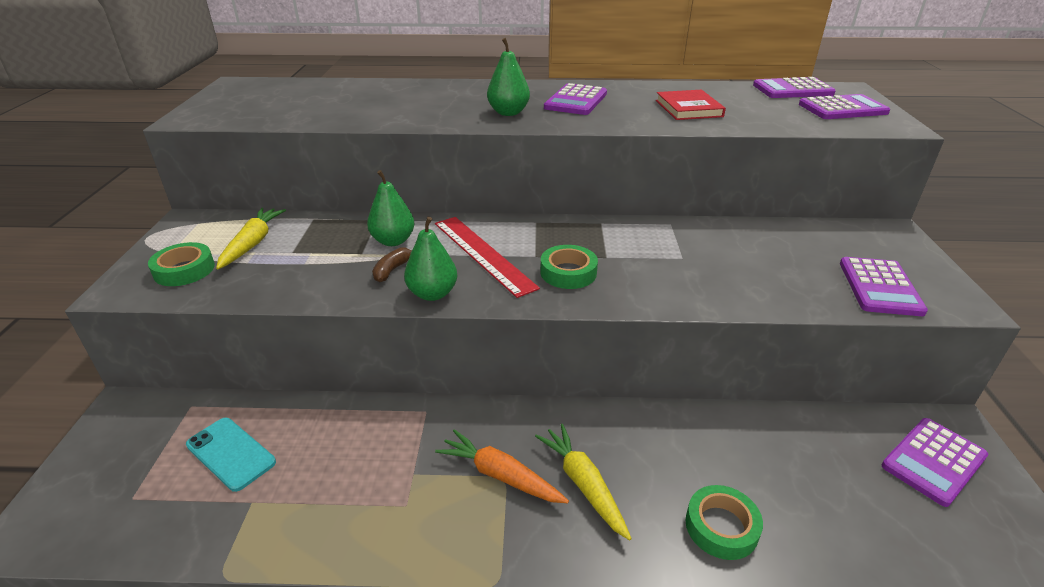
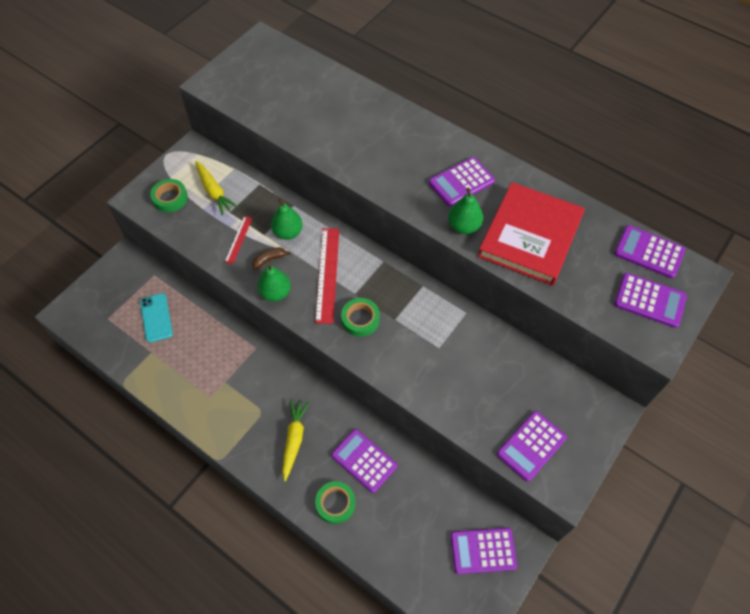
camera: 35 degrees right, 25 degrees up
yellow carrot [216,208,286,269] -> yellow carrot turned 105 degrees clockwise [195,161,238,215]
orange carrot [435,429,569,503] -> none
green pear [487,38,530,116] -> green pear moved to [448,188,483,234]
red book [656,90,726,120] -> red book [478,182,585,286], size x1.91
none -> red ruler [225,216,252,264]
none -> purple calculator [331,429,397,493]

